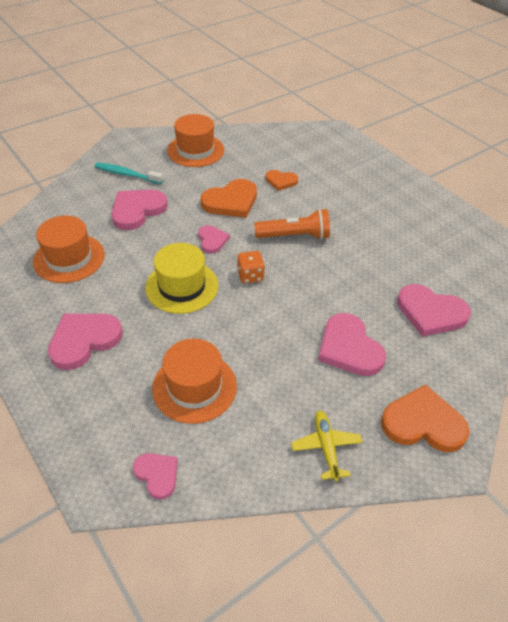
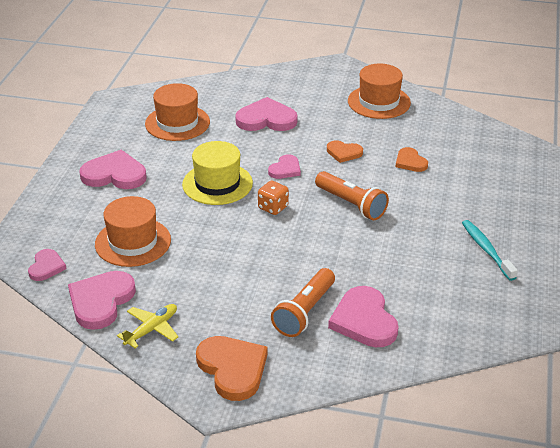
camera: 50 degrees right, 10 degrees down
turquoise toothbrush [95,163,163,184] -> turquoise toothbrush moved to [462,220,518,281]
orange heart [201,179,257,218] -> orange heart [327,140,363,163], size x0.57
pink heart [318,313,386,376] -> pink heart moved to [68,271,136,330]
none -> orange flashlight [271,268,335,337]

